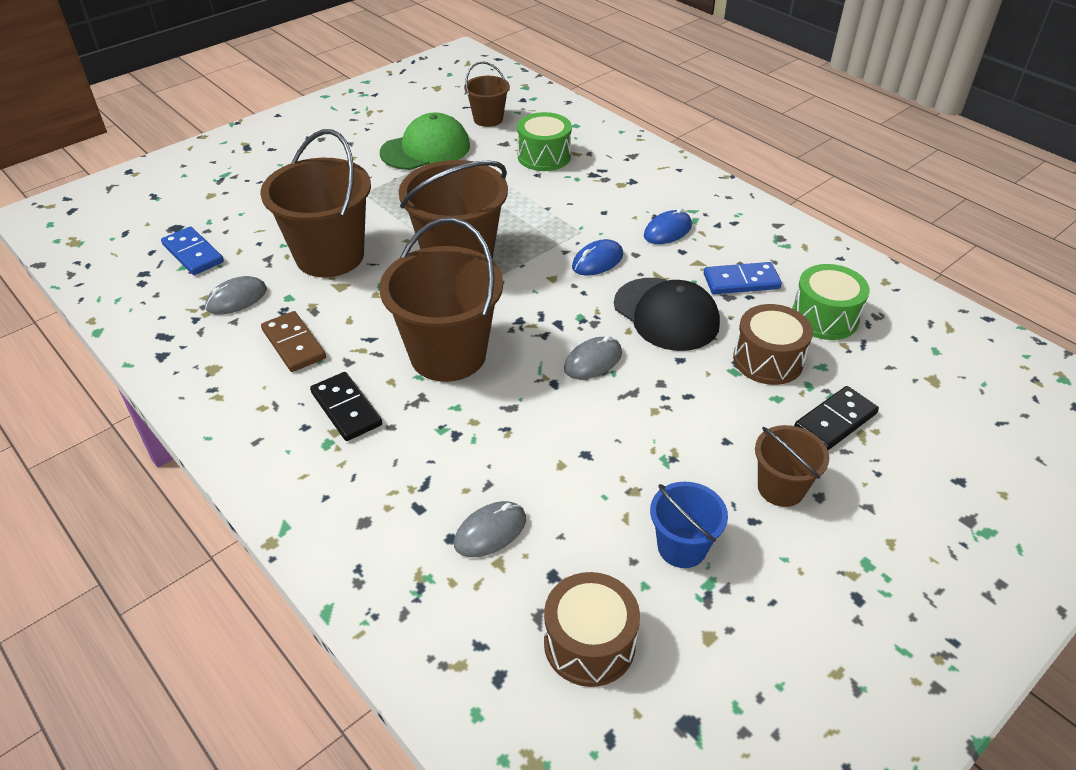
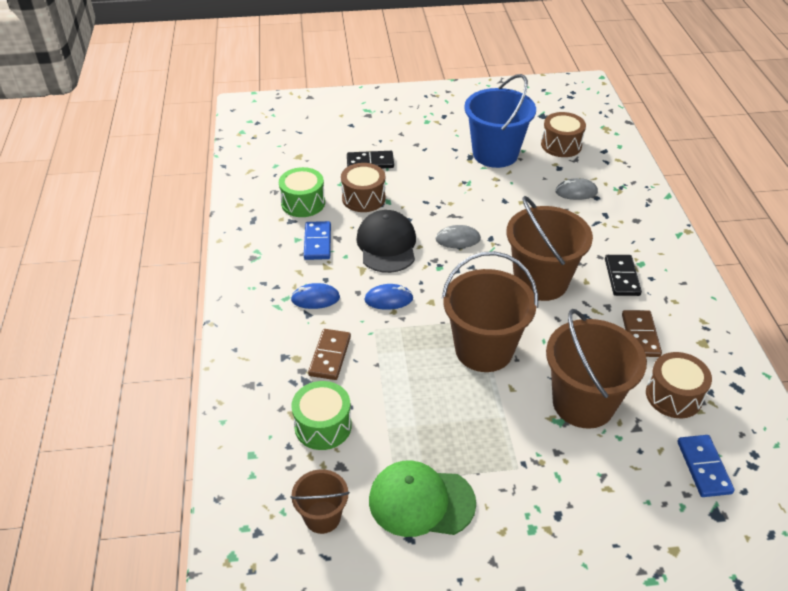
camera: 145 degrees left, 0 degrees up
grey mouse [205,276,267,315] -> brown drum [646,352,712,418]
blue bucket [650,482,728,568] -> blue bucket [464,74,536,168], size x1.90
blue domino [704,262,782,294] -> blue domino turned 60 degrees clockwise [304,221,331,260]
brown bucket [755,425,829,507] -> none
none -> brown domino [308,329,351,380]

